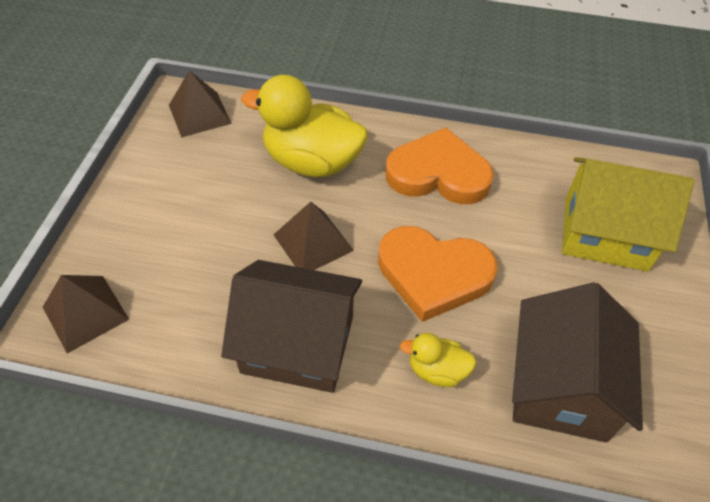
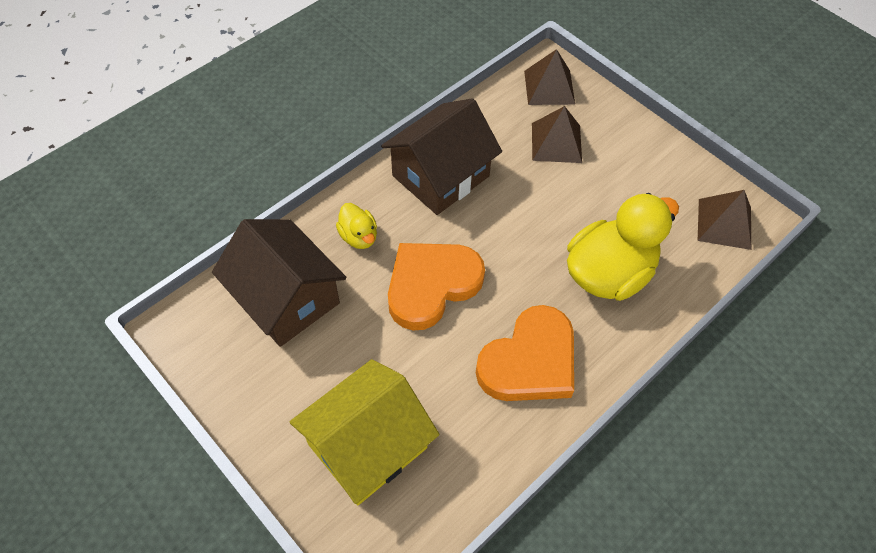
camera: 125 degrees right, 5 degrees up
brown pyramid [274,202,354,270] -> brown pyramid moved to [532,106,582,163]
yellow duck [400,333,476,387] -> yellow duck turned 105 degrees clockwise [336,203,377,249]

